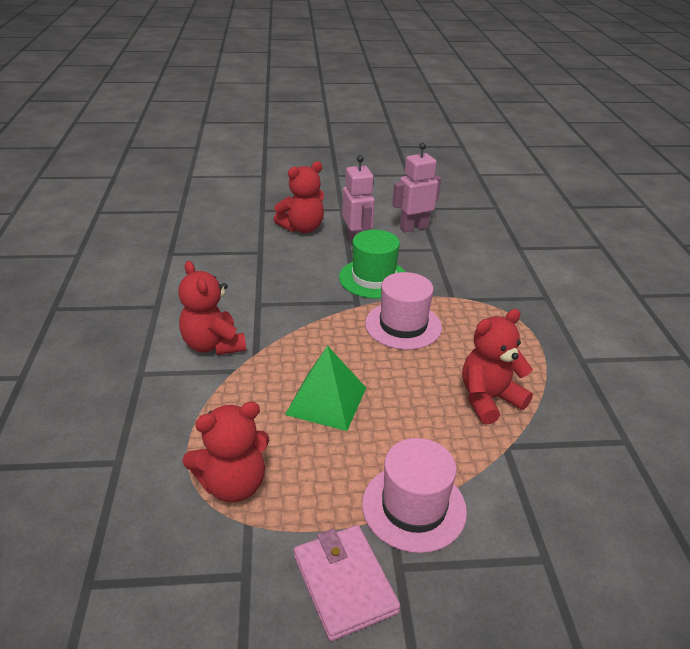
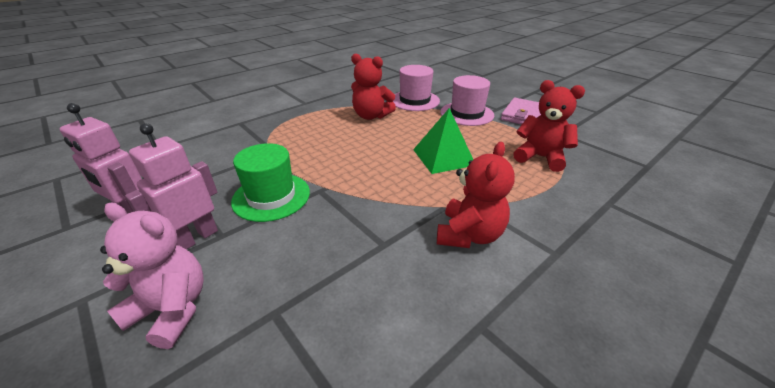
camera: 125 degrees left, 0 degrees up
red teddy bear [273,161,324,233] -> pink teddy bear [100,203,204,349]
pink hat [365,272,442,350] -> pink hat moved to [393,65,440,111]

